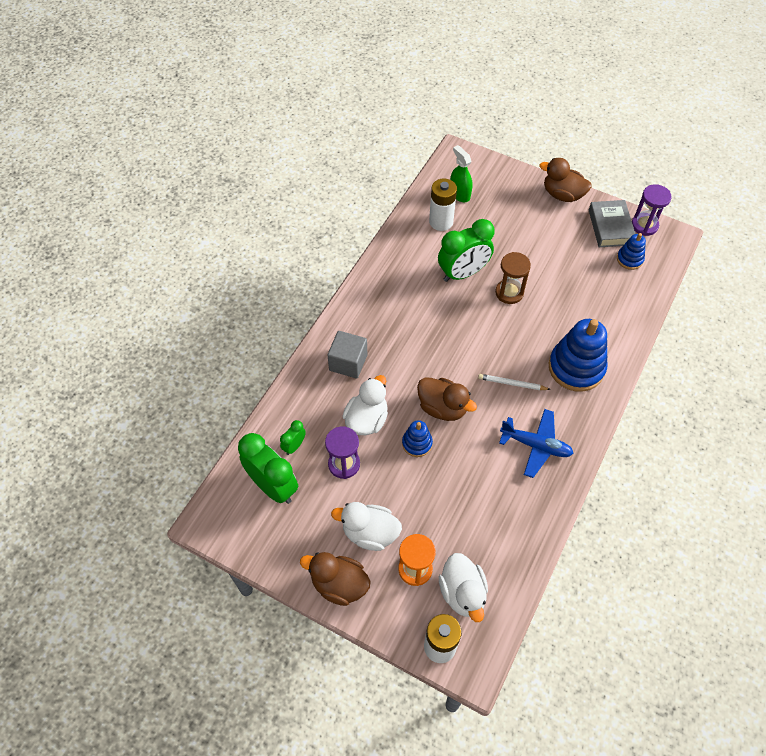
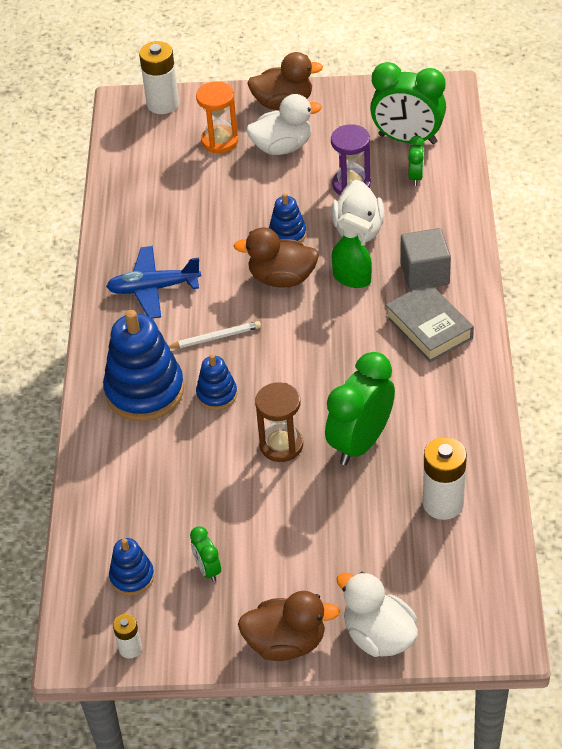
camera: 155 degrees right, 10 degrees down
white duck [439,553,488,622] -> white duck moved to [337,572,418,657]
green spray bottle [450,145,473,202] -> green spray bottle moved to [332,213,373,288]
grey book [589,200,635,247] -> grey book moved to [386,282,474,362]
purple hourglass [632,184,672,236] -> white battery [113,614,142,659]
none -> green clock [190,526,221,582]
none -> blue stacking toy [196,354,237,410]

